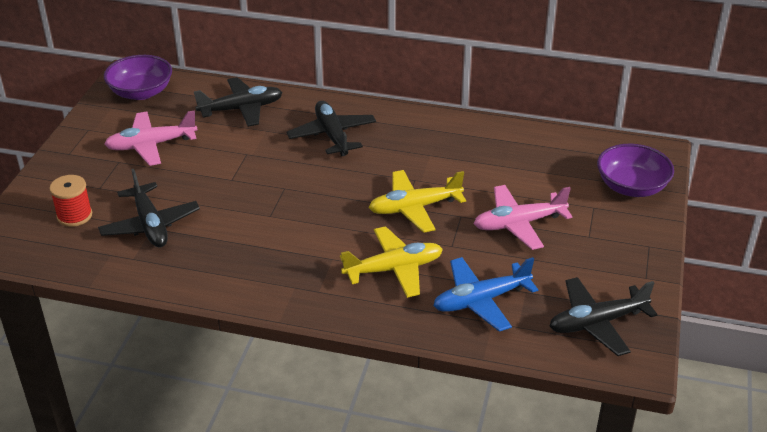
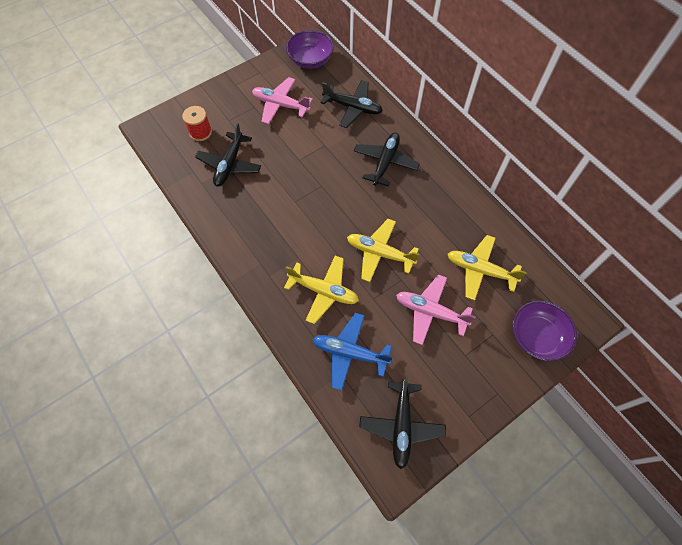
camera: 40 degrees right, 25 degrees up
black plane [549,277,658,356] -> black plane turned 105 degrees counterclockwise [359,376,446,469]
none -> yellow plane [448,235,527,301]

